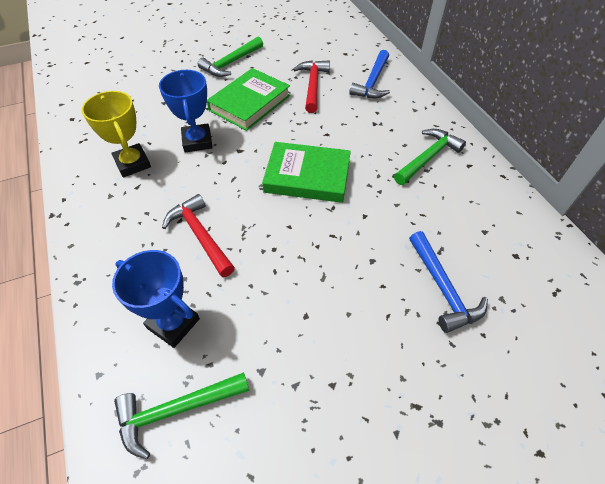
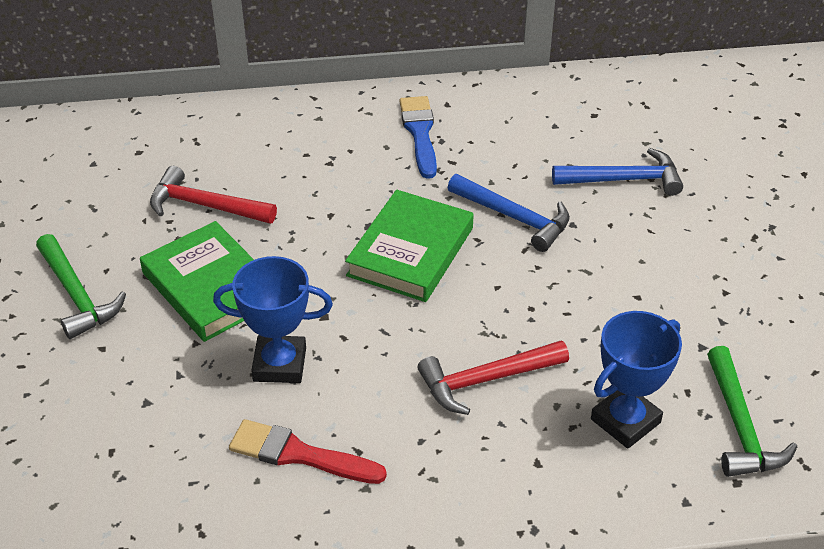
camera: 75 degrees left, 10 degrees down
yellow trophy [82,91,151,177] -> red brush [229,419,387,484]
blue hammer [349,50,390,98] -> blue hammer moved to [448,174,570,252]
green hammer [394,129,466,185] -> blue brush [400,96,437,179]

